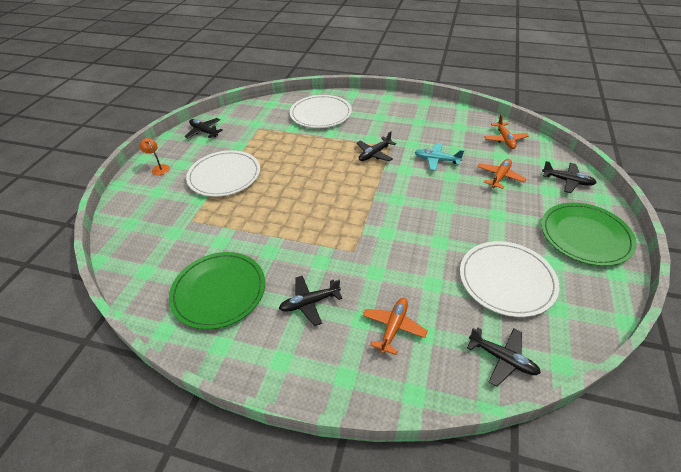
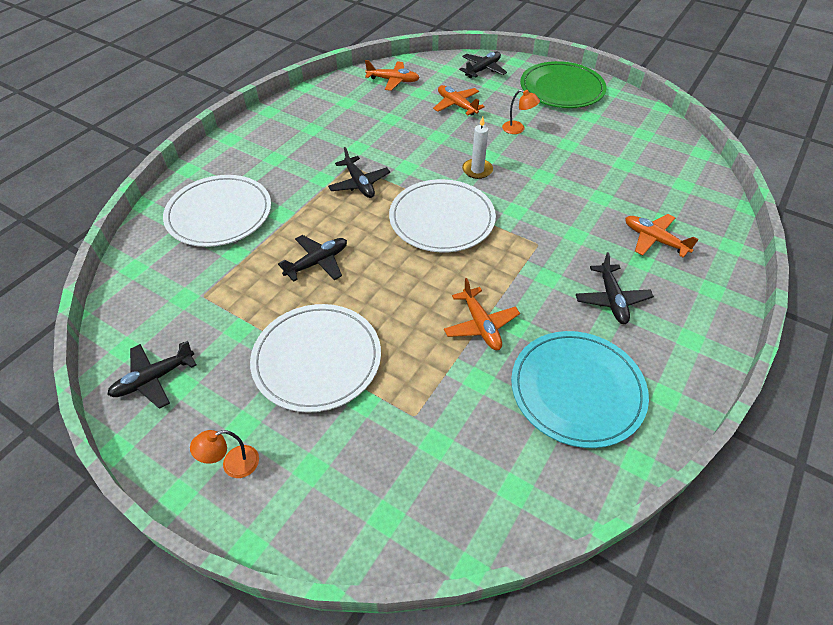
camera: 75 degrees left, 5 degrees up
green plate [169,252,265,330] -> turquoise plate [511,331,649,448]
turquoise plane [415,143,464,171] -> none
white plate [460,241,559,317] -> white plate moved to [389,179,496,252]
black plane [467,328,541,386] -> black plane moved to [278,235,347,282]
none -> orange plane [444,278,520,350]
none -> white candle [462,116,493,179]
none -> orange lamp [502,90,540,134]

